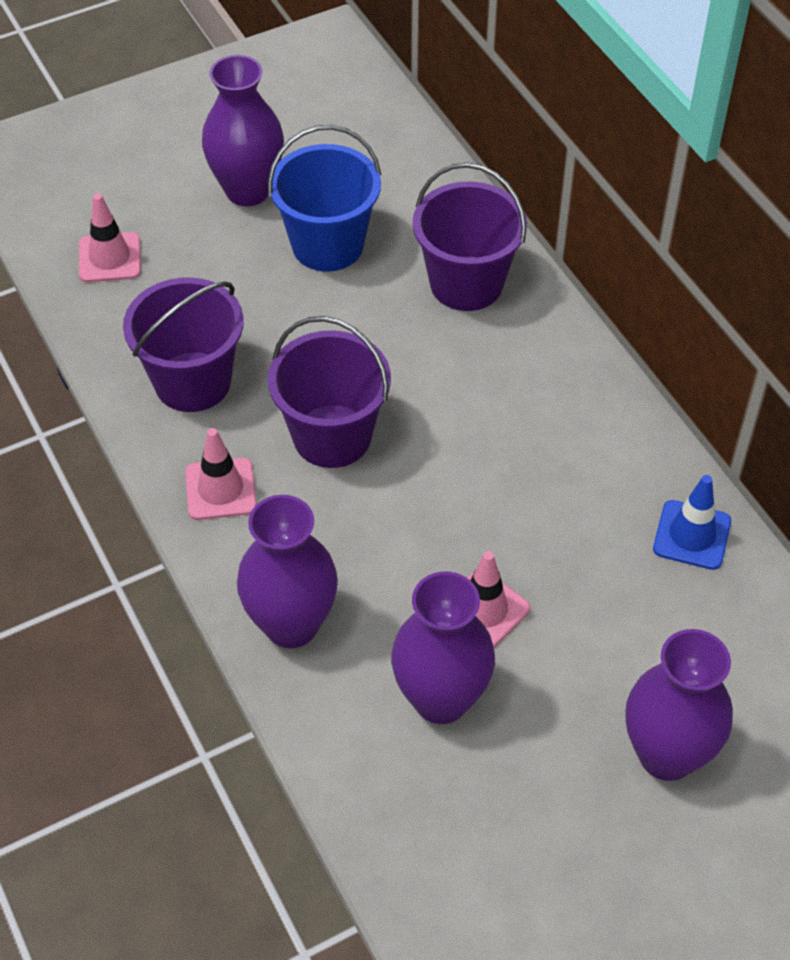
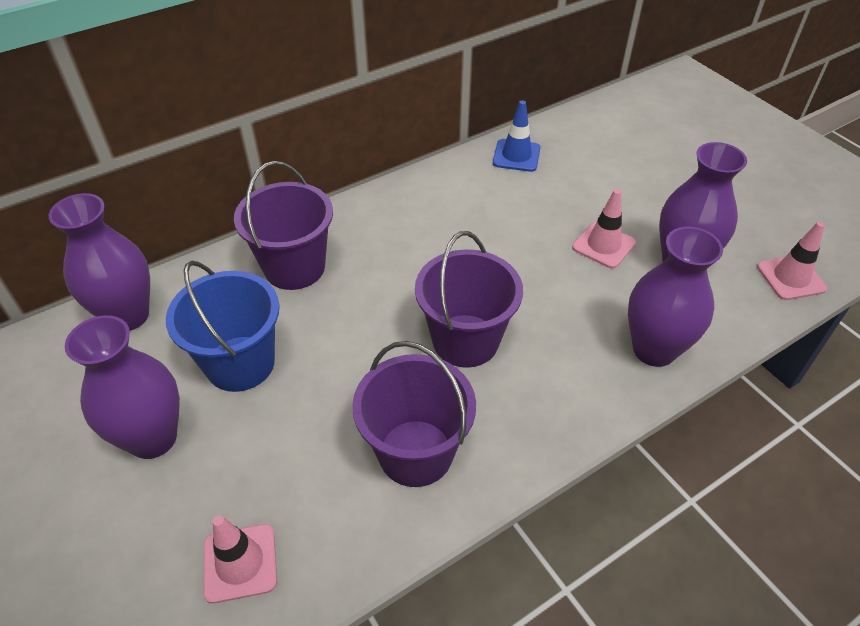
camera: 95 degrees left, 5 degrees down
pink traffic cone [185,428,257,520] -> pink traffic cone moved to [757,221,827,300]
purple vase [625,629,733,781] -> purple vase moved to [49,193,150,331]

